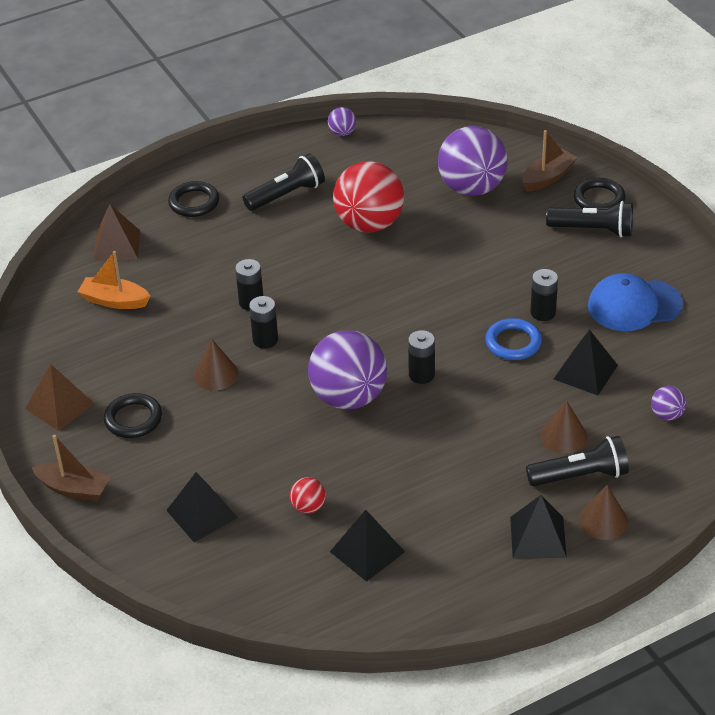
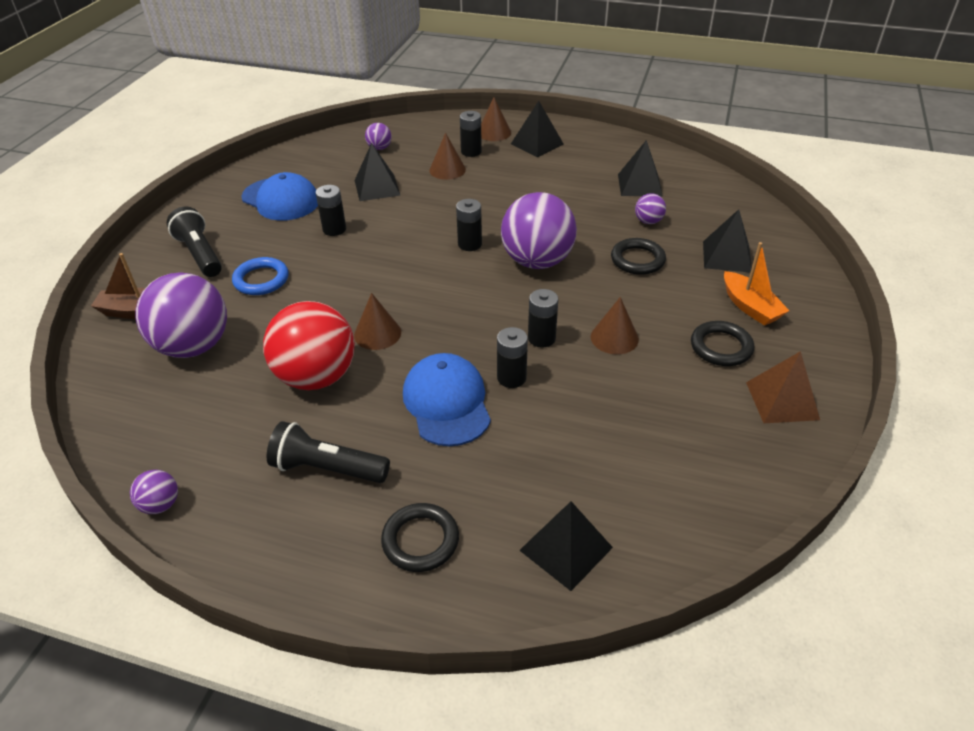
camera: 135 degrees left, 0 degrees up
brown boat [32,435,111,501] -> none
orange boat [78,251,150,309] -> orange boat moved to [724,242,790,326]
brown pyramid [93,204,140,261] -> black pyramid [519,501,613,591]
red ball [290,477,326,514] -> purple ball [635,193,666,224]
blue ring [485,318,542,360] -> blue ring moved to [232,257,288,295]
black flashlight [526,436,629,486] -> black battery [460,111,482,157]
black ring [574,178,626,209] -> black ring moved to [611,238,666,275]
none -> brown cone [354,293,401,350]
none -> blue cap [403,353,491,446]

